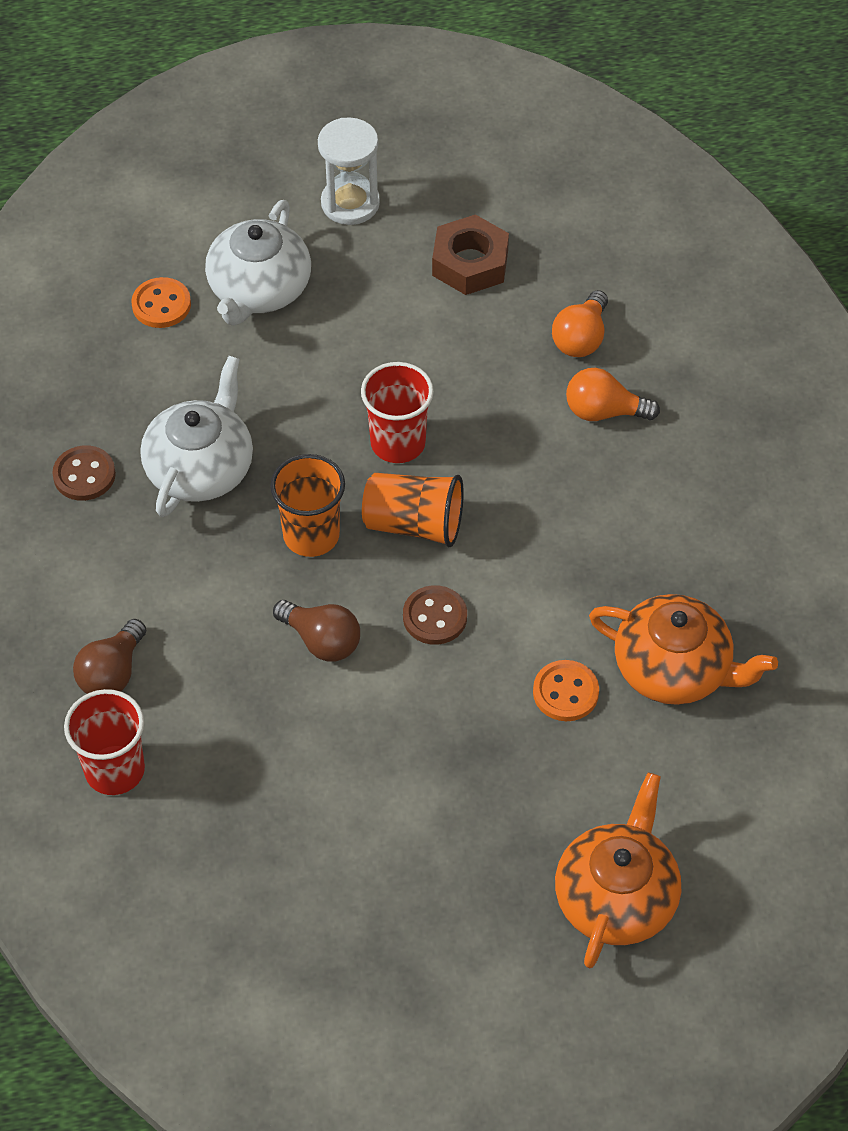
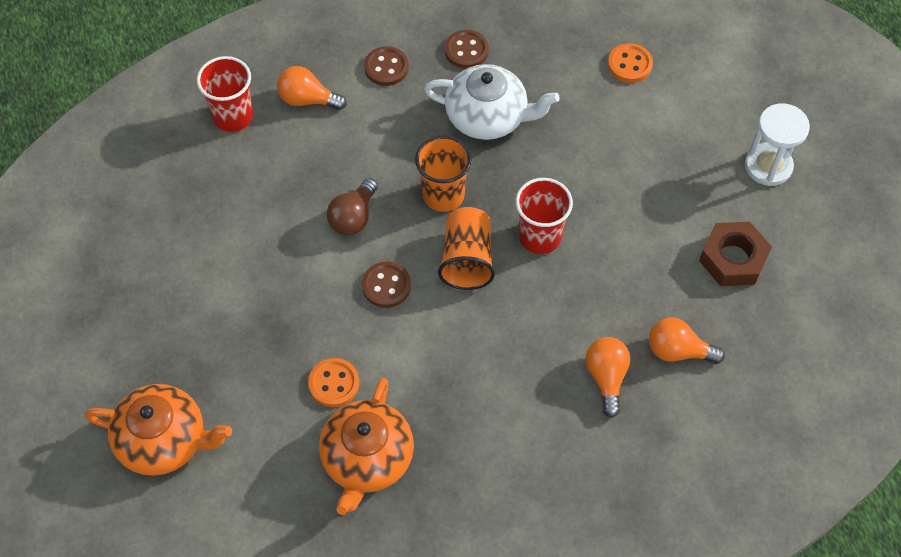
camera: 80 degrees right, 5 degrees up
brown light bulb [73,619,146,694] -> orange light bulb [277,66,347,110]
white teapot [205,200,311,326] -> none
none -> brown button [364,46,409,86]

